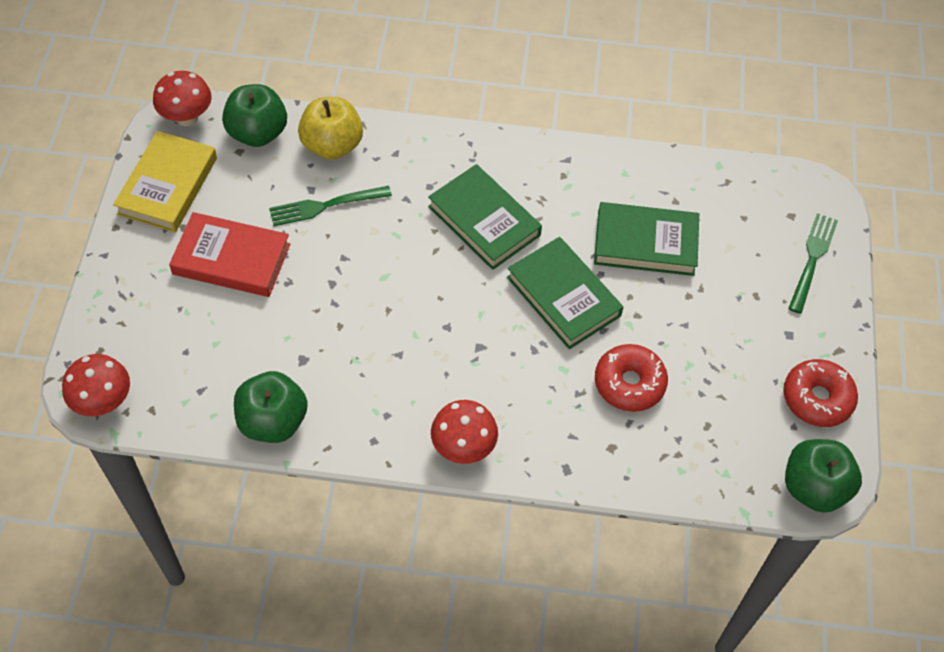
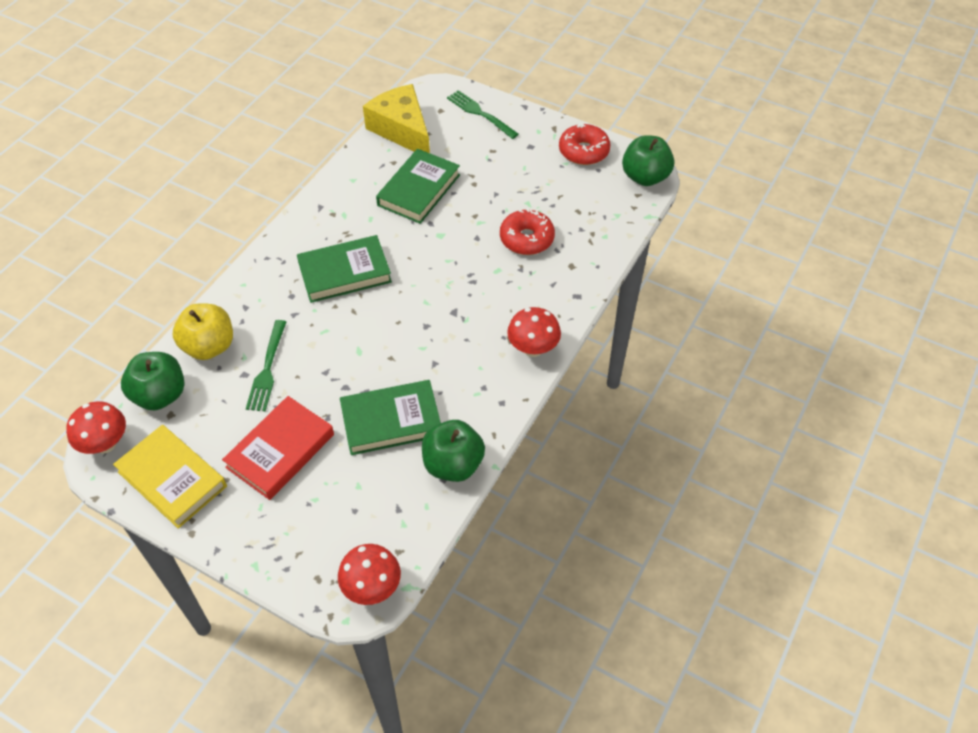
camera: 65 degrees left, 5 degrees down
green book [507,237,623,349] -> green book moved to [340,380,441,455]
none -> yellow cheese [363,84,430,153]

